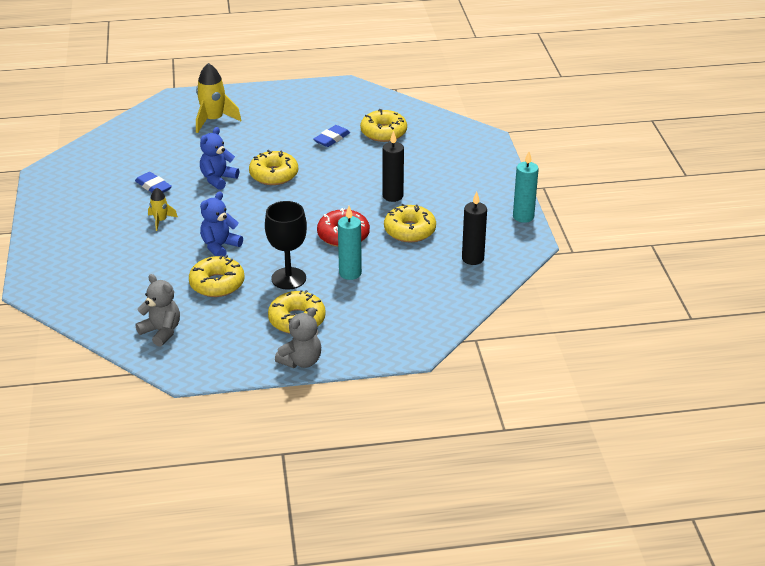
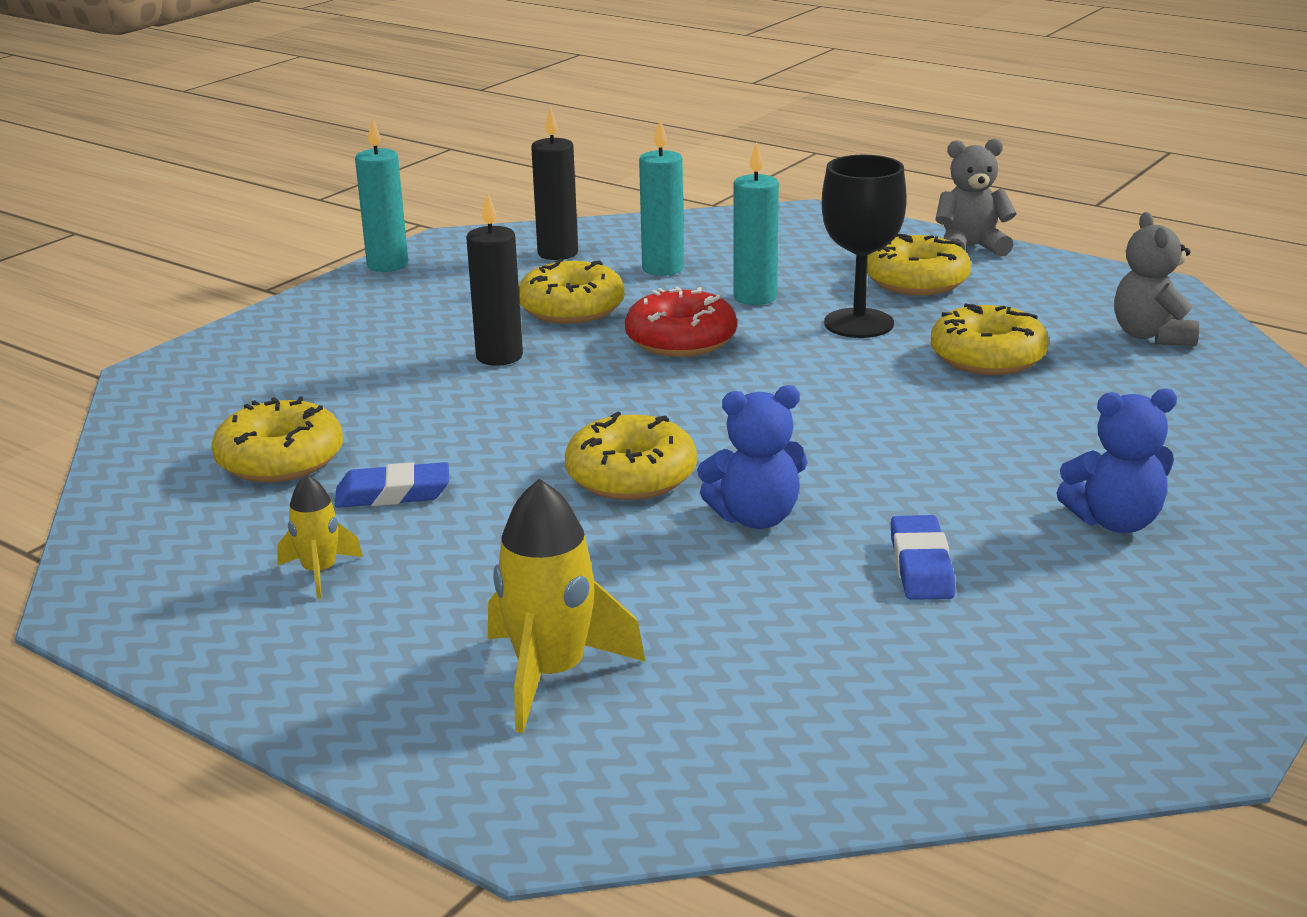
camera: 135 degrees left, 10 degrees down
yellow rocket [148,188,178,231] -> yellow rocket moved to [277,474,363,599]
blue teddy bear [200,192,243,257] -> blue teddy bear moved to [1057,388,1177,533]
none -> turquoise candle [639,120,684,276]

